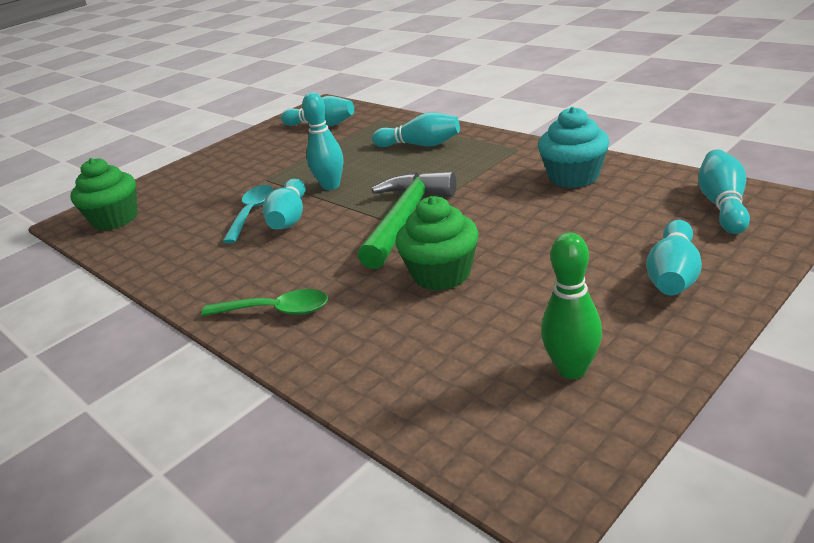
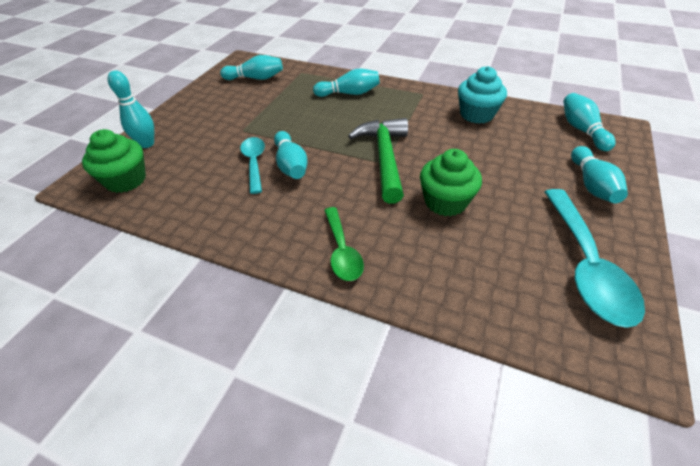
camera: 25 degrees left, 15 degrees up
green spoon [201,289,328,316] -> green spoon turned 90 degrees clockwise [324,207,364,281]
turquoise bowling pin [302,92,343,190] -> turquoise bowling pin moved to [108,70,154,148]
green bowling pin [541,232,602,379] -> turquoise spoon [545,189,645,328]

